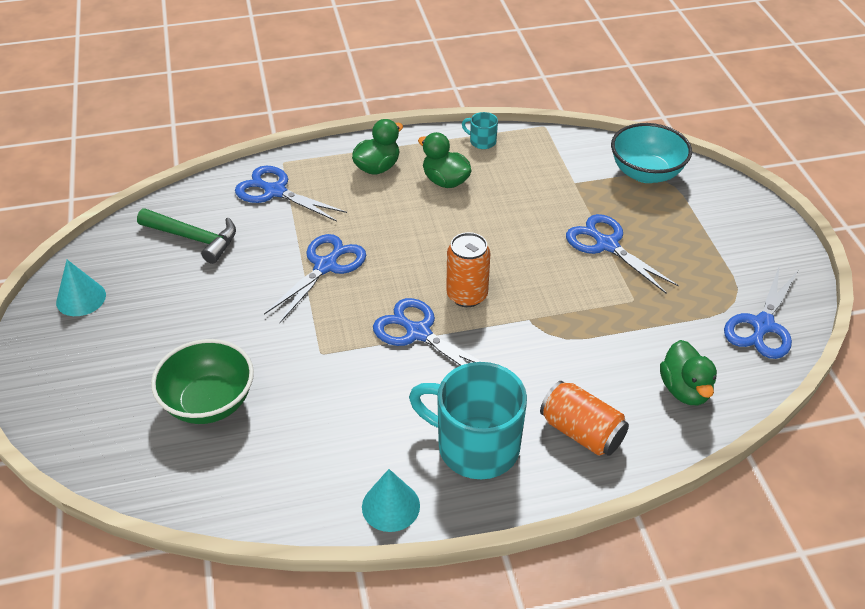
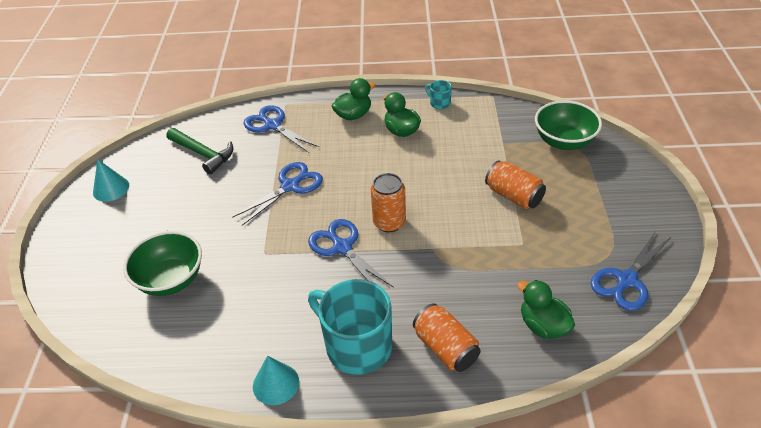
camera: 15 degrees right, 0 degrees up
blue scissors [566,214,679,294] -> orange can [485,160,546,209]
turquoise bowl [611,123,692,183] -> green bowl [535,100,602,150]
green duck [660,340,717,405] -> green duck turned 135 degrees clockwise [517,280,575,339]

